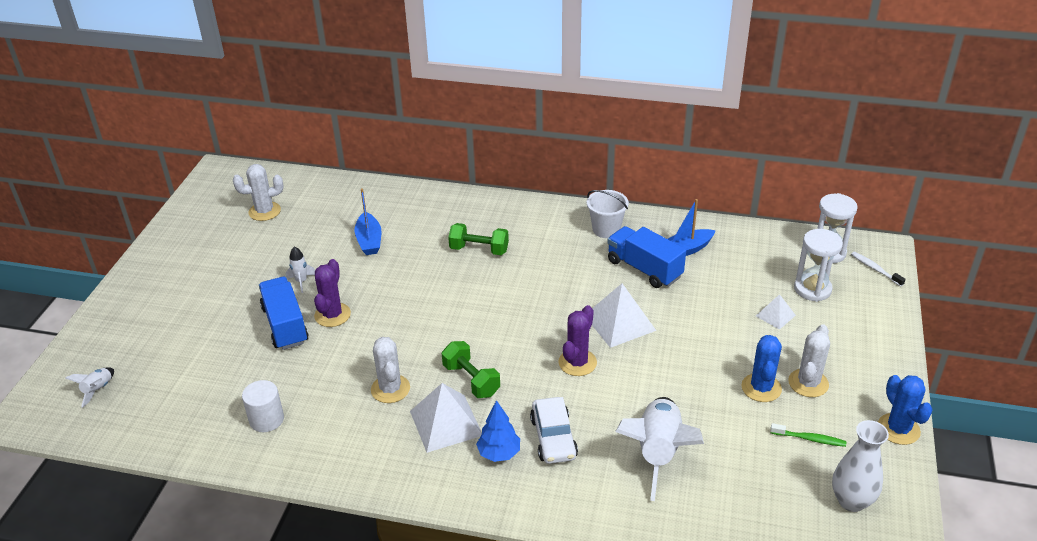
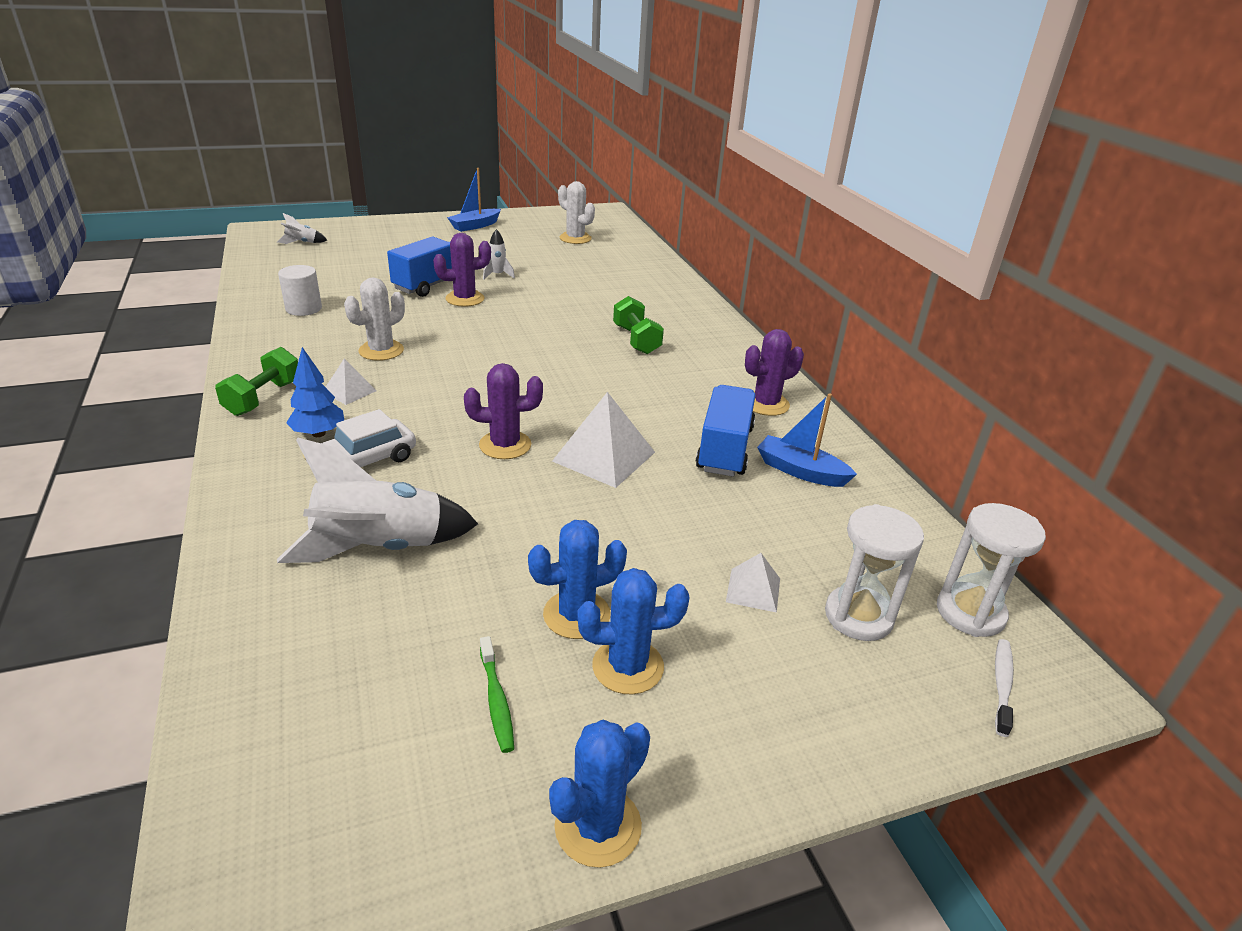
camera: 55 degrees right, 5 degrees down
blue boat [354,188,382,255] -> blue boat moved to [447,168,501,232]
white pyramid [410,383,482,453] -> white pyramid [326,358,376,405], size x0.55
green dumbbell [442,341,500,398] -> green dumbbell moved to [215,347,298,416]
white bucket [586,190,629,238] -> purple cactus [745,329,804,416]
white cactus [788,324,830,397] -> blue cactus [577,568,690,695]
white vase [832,420,889,512] -> none

